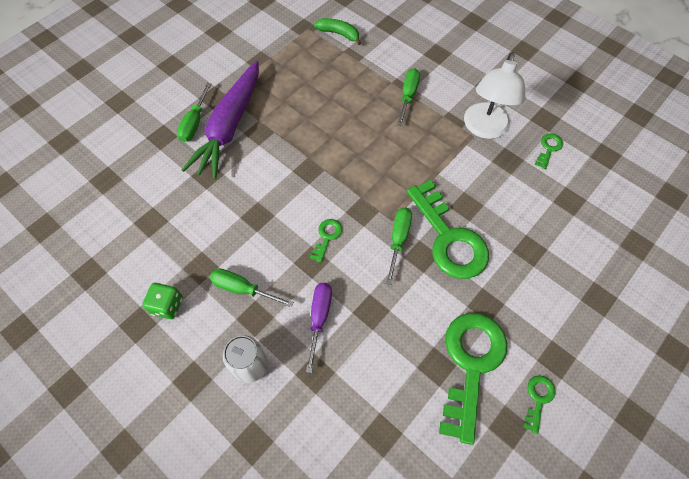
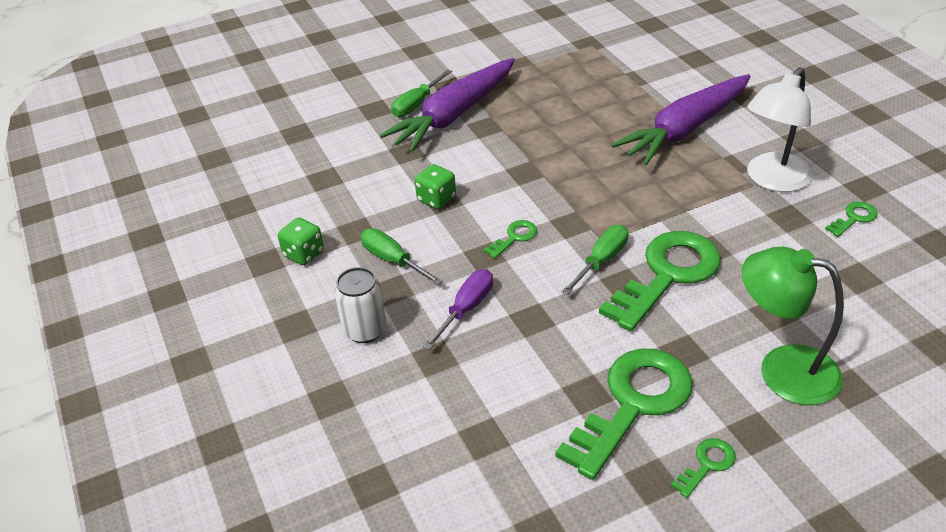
camera: 25 degrees right, 20 degrees down
green banana [314,18,361,45] -> none
green screwdriver [397,68,420,126] -> purple carrot [611,74,751,165]
green key [407,180,489,279] -> green key turned 135 degrees counterclockwise [599,231,721,331]
none -> green dice [415,164,456,209]
none -> green lamp [742,246,844,405]

